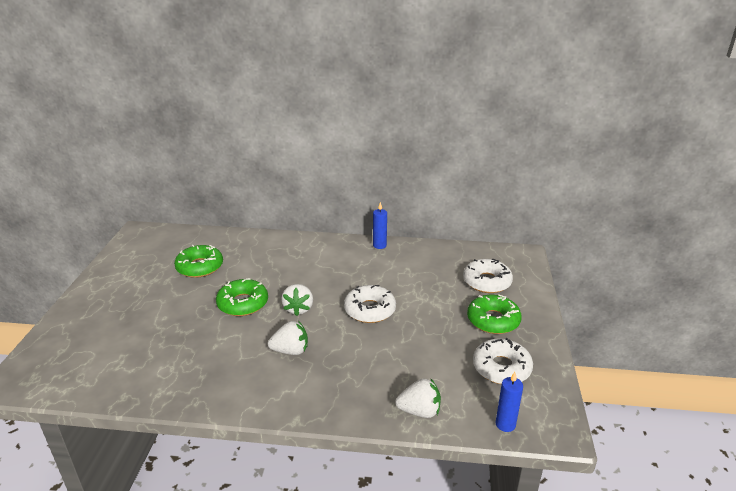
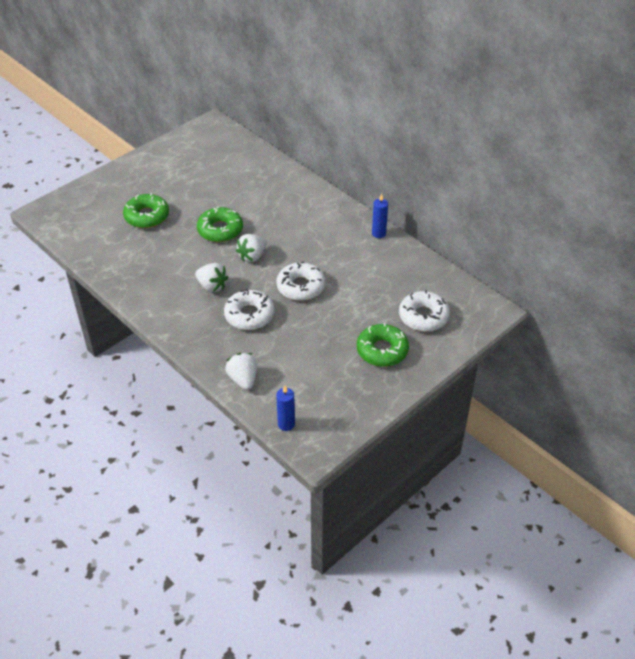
camera: 40 degrees right, 15 degrees up
green donut [174,245,223,278] -> green donut moved to [123,193,169,228]
white strawberry [395,379,441,418] -> white strawberry turned 150 degrees counterclockwise [225,353,257,390]
white donut [473,338,533,384] -> white donut moved to [224,289,275,330]

